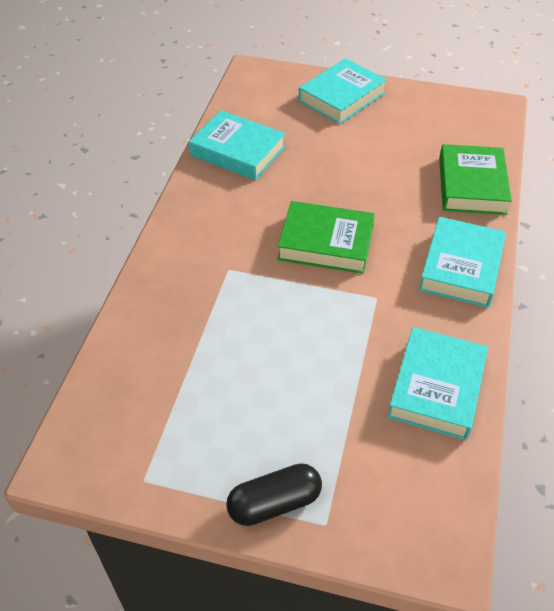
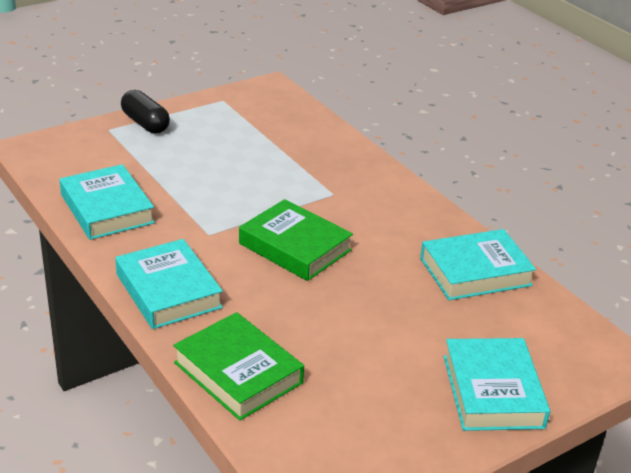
camera: 130 degrees right, 15 degrees down
black capsule [226,463,322,526] -> black capsule turned 60 degrees counterclockwise [121,90,170,133]
green book [277,201,375,274] -> green book turned 75 degrees clockwise [239,199,353,281]

